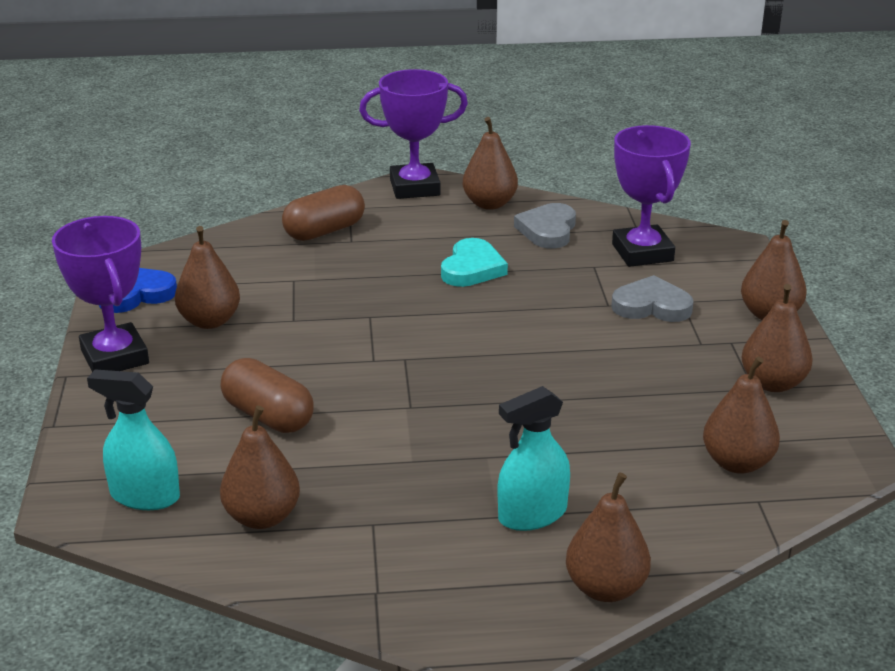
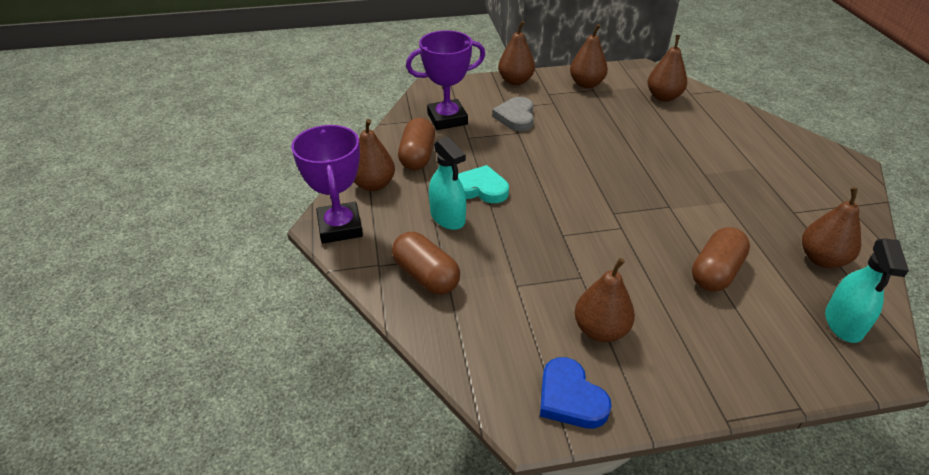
camera: 95 degrees left, 10 degrees up
purple trophy [52,216,149,372] -> none
turquoise spray bottle [498,386,570,531] -> turquoise spray bottle moved to [429,136,466,230]
grey heart [514,203,576,249] -> brown capsule [398,118,435,170]
brown pear [566,472,651,602] -> none

